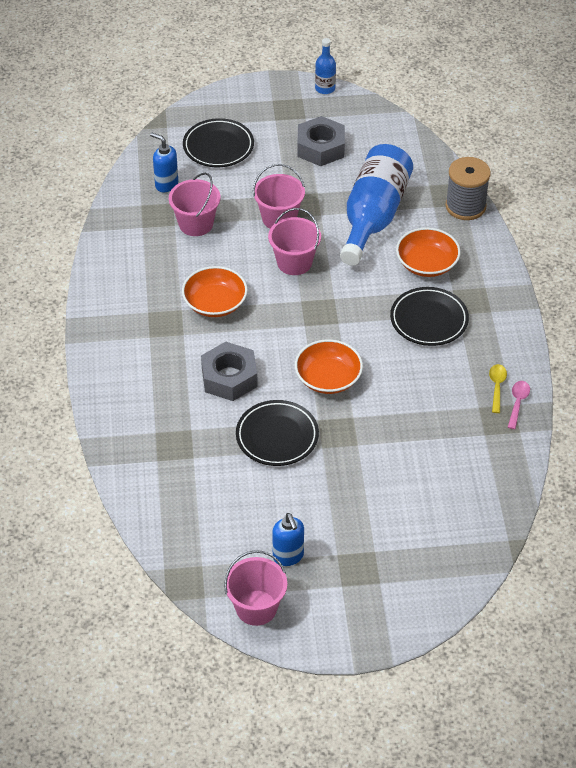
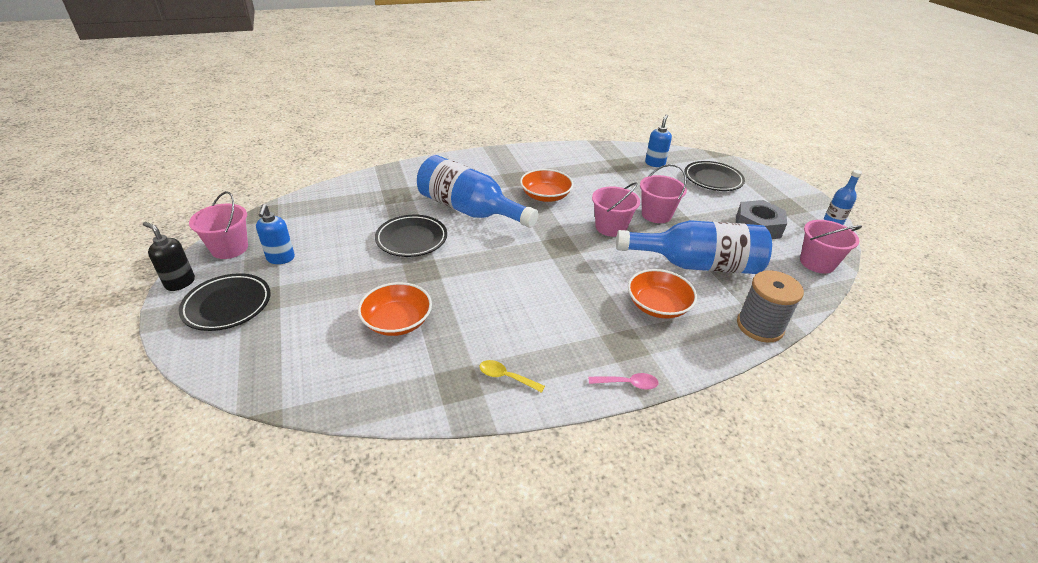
camera: 75 degrees right, 10 degrees down
pink bucket [169,173,220,236] -> pink bucket moved to [800,220,862,274]
grey nut [201,342,258,401] -> blue bottle [417,155,538,228]
blue soap dispenser [272,513,304,566] -> blue soap dispenser turned 60 degrees counterclockwise [256,204,295,264]
orange bowl [295,339,363,394] -> orange bowl moved to [358,282,432,336]
black plate [390,287,469,346] -> black plate moved to [179,273,270,331]
yellow spoon [489,364,507,413] -> yellow spoon turned 150 degrees counterclockwise [479,360,545,393]
pink spoon [508,381,530,429] -> pink spoon moved to [589,373,659,390]
none -> black soap dispenser [143,222,195,291]

